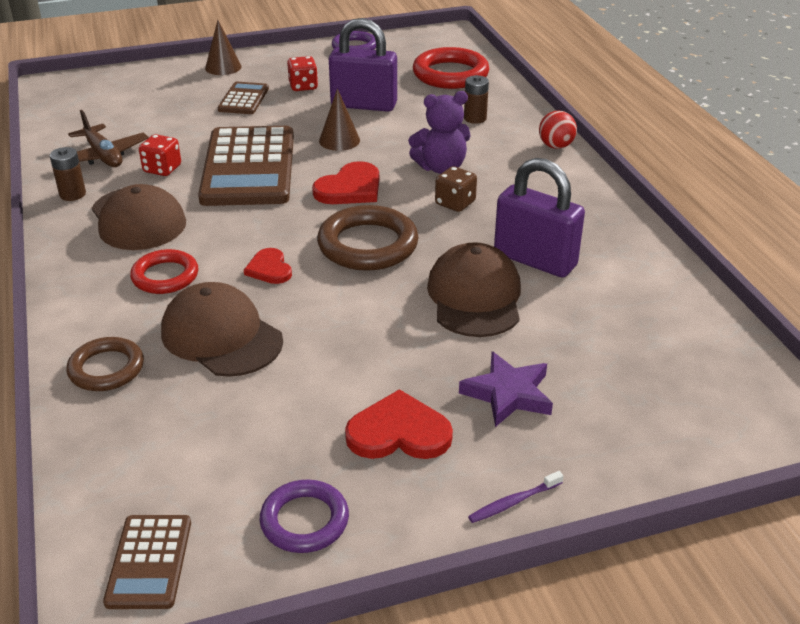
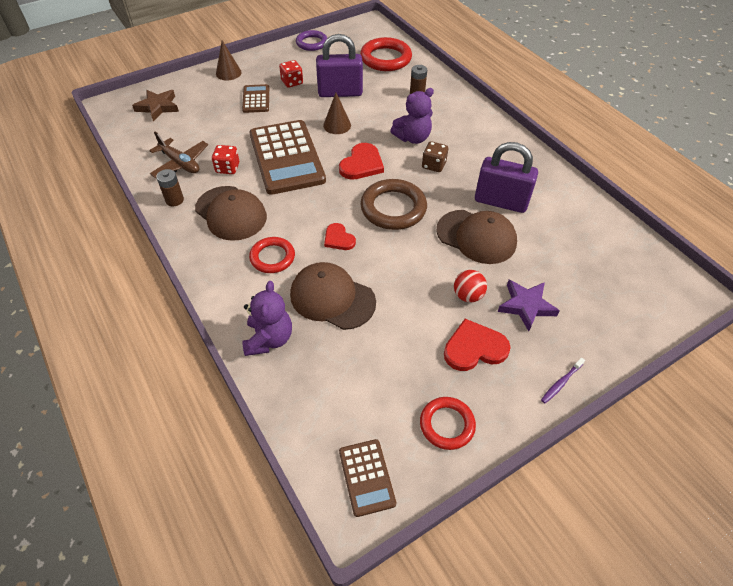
camera: 15 degrees left, 15 degrees up
brown ring [66,337,144,391] -> purple teddy bear [242,281,292,356]
purple ring [260,480,349,553] -> red ring [420,397,476,450]
brown cap [427,242,521,337] -> brown cap turned 135 degrees clockwise [437,210,517,264]
red ball [539,111,577,149] -> red ball moved to [454,270,487,303]
none -> brown star [132,90,179,122]

